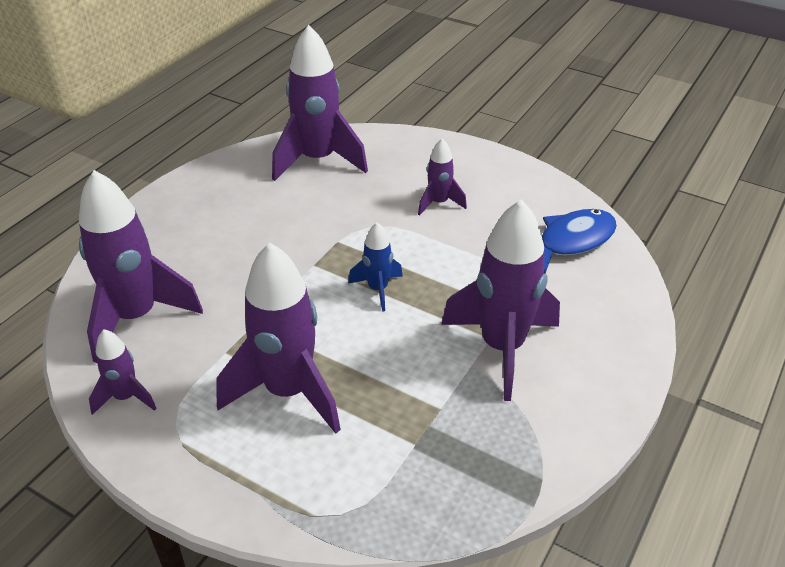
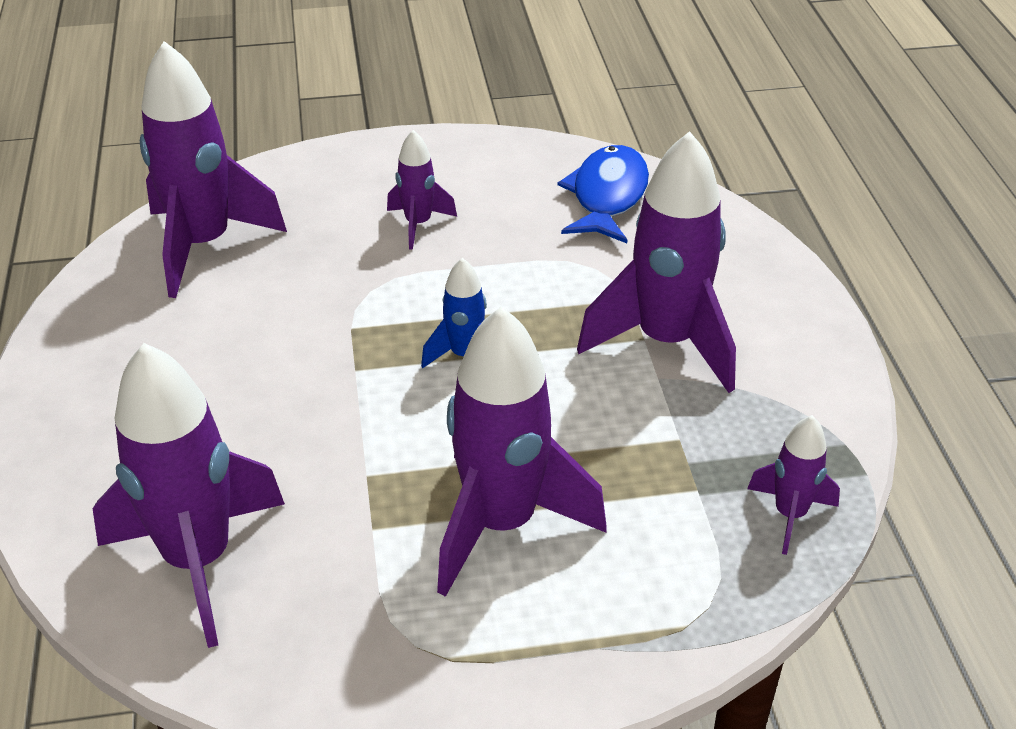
camera: 40 degrees left, 0 degrees up
purple rocket [89,329,157,415] -> purple rocket moved to [747,415,840,555]

